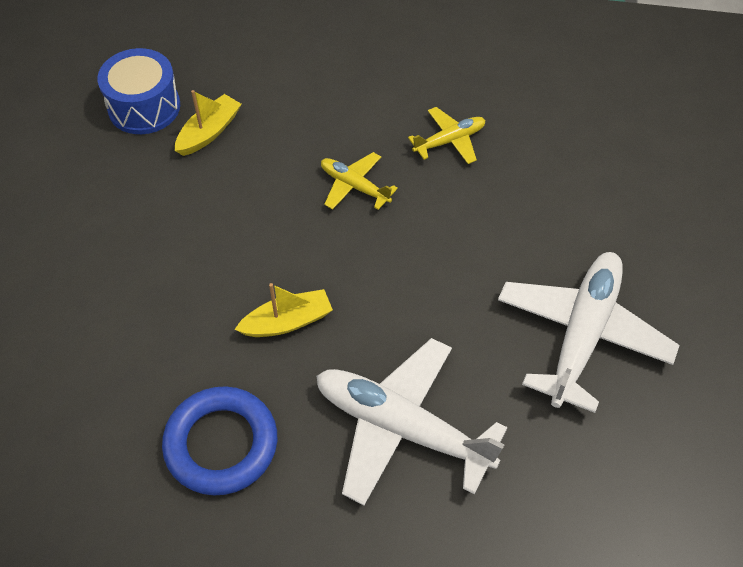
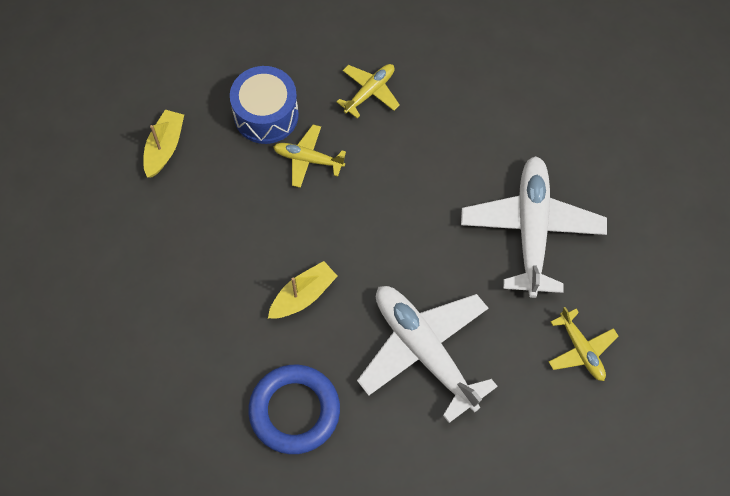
camera: 20 degrees left, 10 degrees up
blue drum [97,48,180,134] -> blue drum moved to [230,66,299,144]
white plane [316,338,507,505] -> white plane turned 45 degrees clockwise [357,286,498,423]
none -> yellow plane [549,307,618,381]

